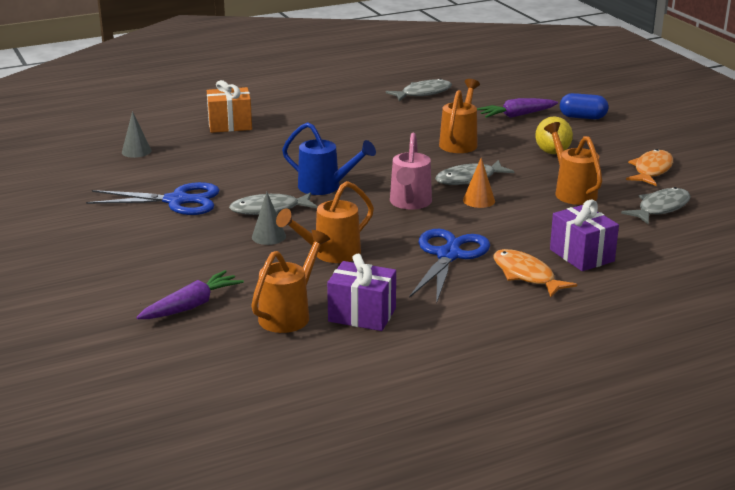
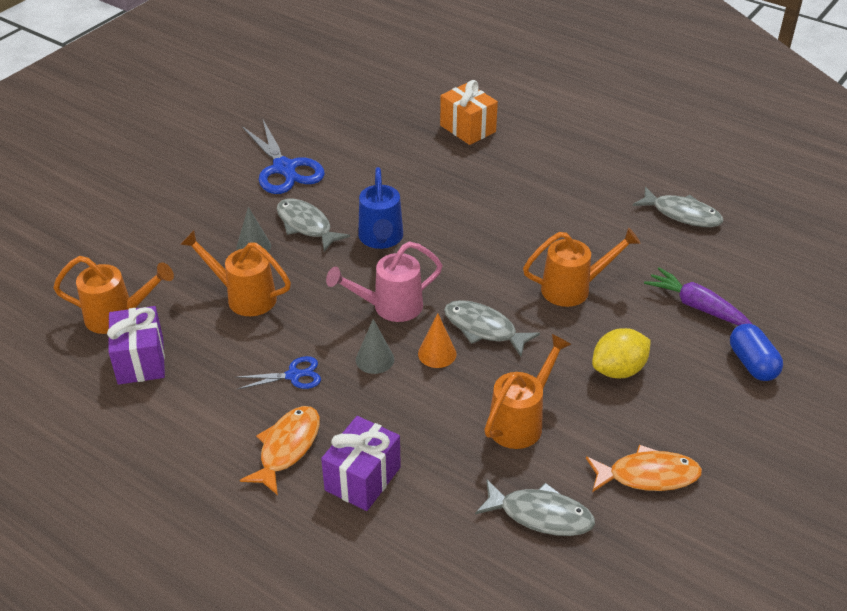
camera: 60 degrees right, 15 degrees up
grey cone [122,111,152,158] -> grey cone moved to [356,319,394,374]
purple carrot [136,270,244,319] -> none
blue scissors [409,229,490,304] -> blue scissors [235,356,321,389], size x0.53

